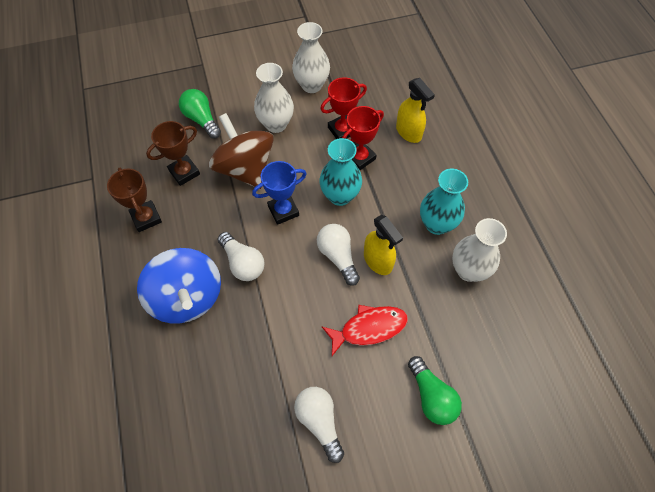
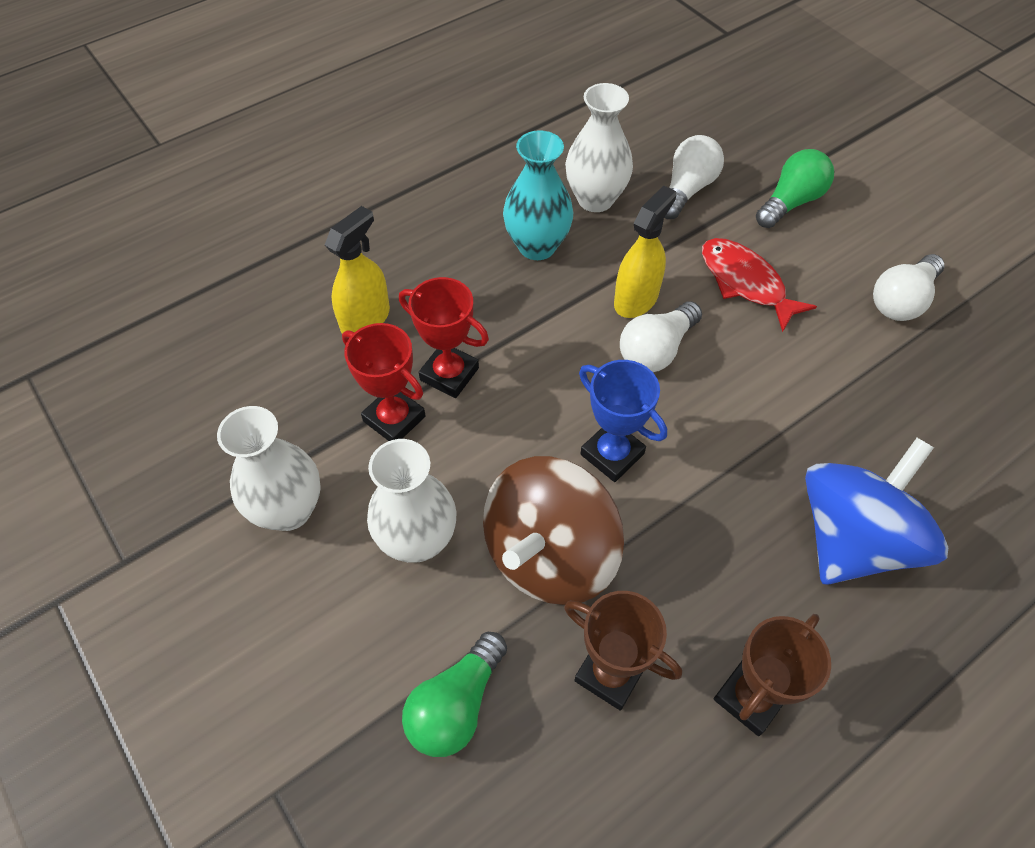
camera: 110 degrees left, 5 degrees down
white light bulb [218,232,264,281] -> white light bulb moved to [664,135,724,219]
turquoise vase [319,138,362,206] -> none

